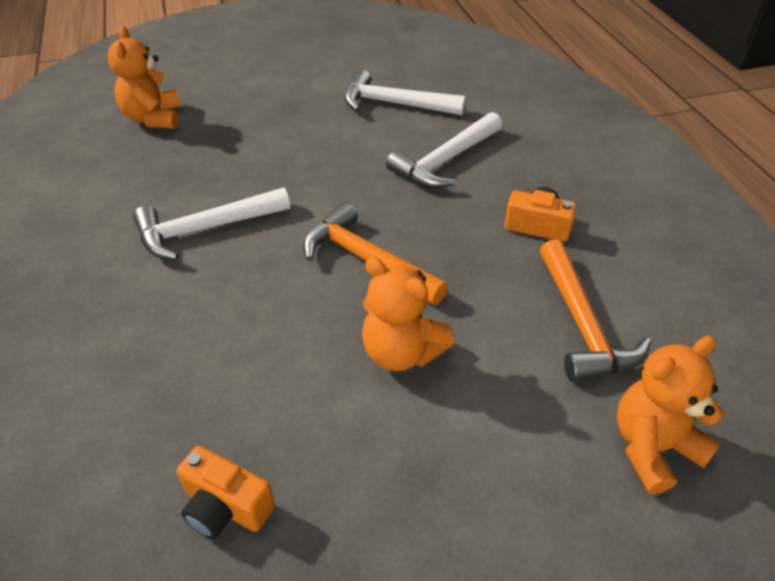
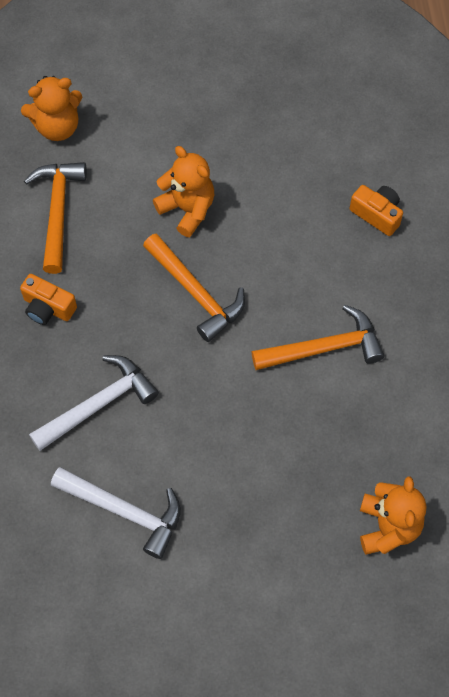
camera: 170 degrees left, 20 degrees up
white hammer [133,187,290,260] -> orange hammer [252,305,384,370]
orange camera [177,446,275,539] -> orange camera moved to [350,185,403,236]

